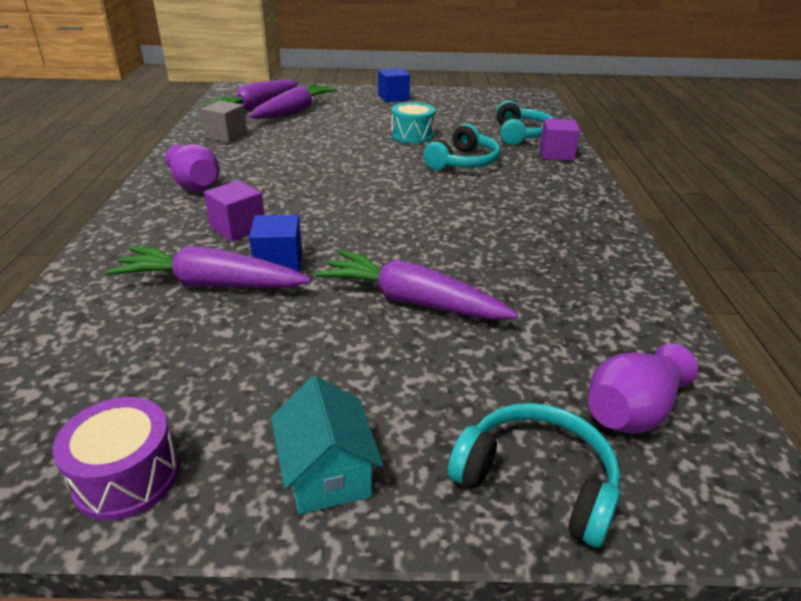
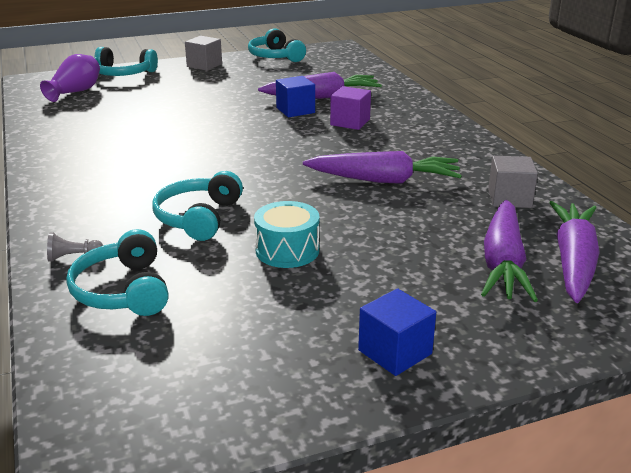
camera: 160 degrees right, 5 degrees down
purple drum [52,397,179,520] -> turquoise headphones [248,28,306,62]
purple vase [165,144,220,192] -> none
turquoise house [271,376,383,514] -> grey cube [185,36,222,71]
purple carrot [316,250,518,320] -> purple carrot moved to [303,151,462,184]
purple cube [540,118,580,161] -> grey pawn [47,233,104,262]

